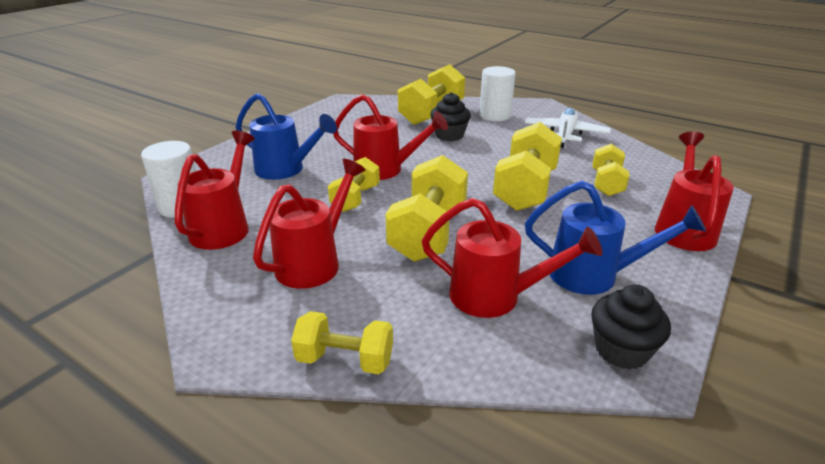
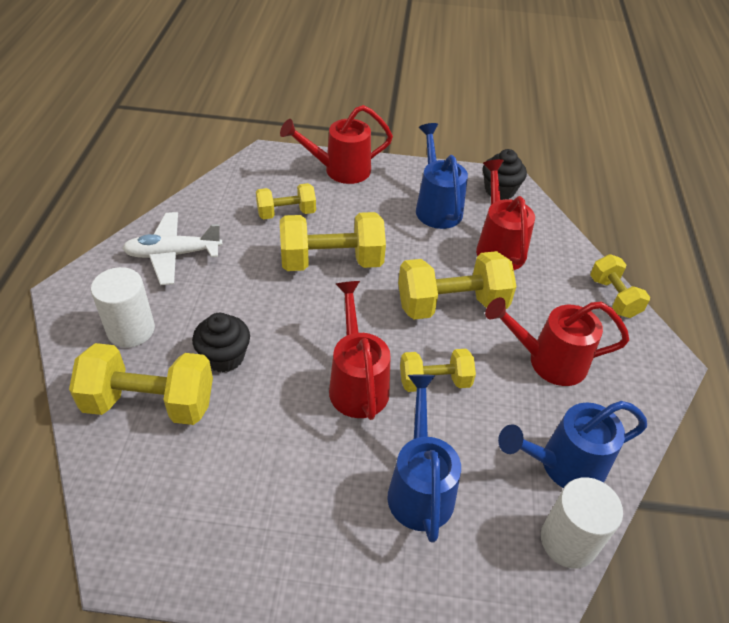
camera: 120 degrees left, 15 degrees up
red watering can [175,130,255,250] -> blue watering can [498,401,647,488]

